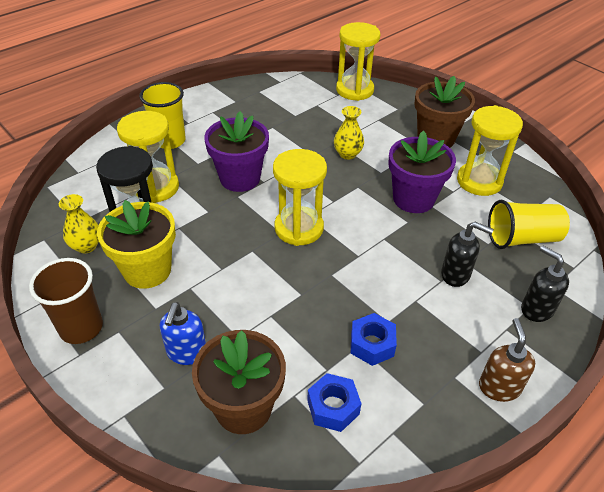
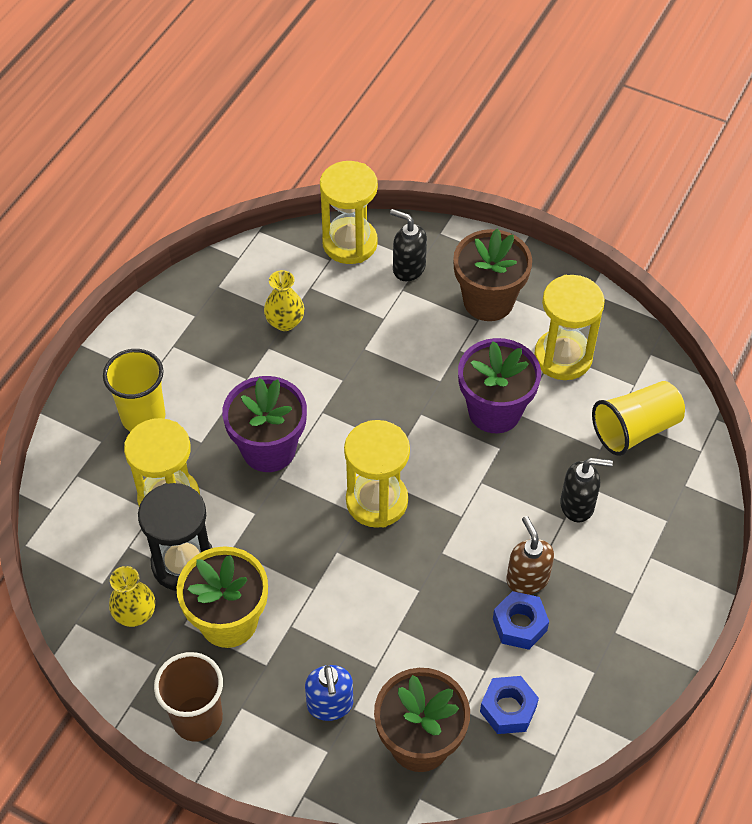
camera: 20 degrees left, 10 degrees up
yellow vase [334,106,364,160] -> yellow vase moved to [264,270,304,331]
brown soap dispenser [479,318,535,402] -> brown soap dispenser moved to [507,516,554,595]
black soap dispenser [521,246,569,322] -> black soap dispenser moved to [390,209,427,281]

